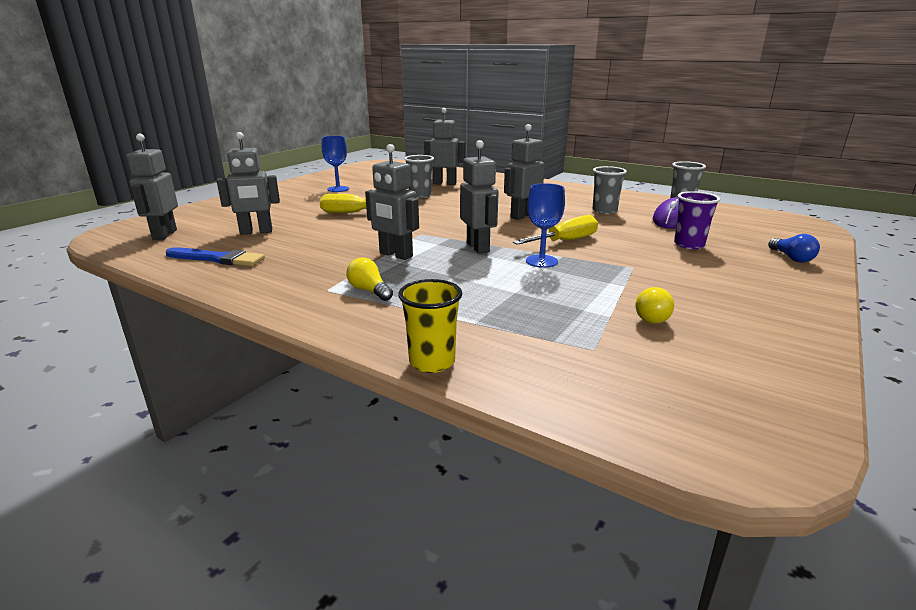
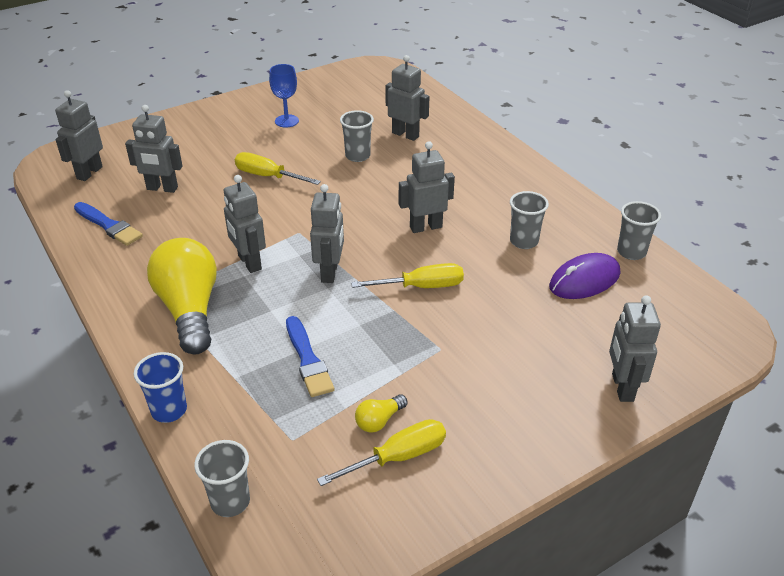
camera: 25 degrees right, 15 degrees up
yellow light bulb [346,257,393,301] -> yellow light bulb [147,238,217,355], size x2.38
yellow cup [398,279,462,373] -> blue cup [134,352,187,423]
blue goblet [526,183,565,268] -> none
purple cup [674,191,720,249] -> none
blue light bulb [768,234,820,263] -> grey robot [609,295,661,402]
none -> grey cup [194,440,250,517]
none -> blue brush [286,316,335,397]
none -> yellow screwdriver [317,419,446,486]

